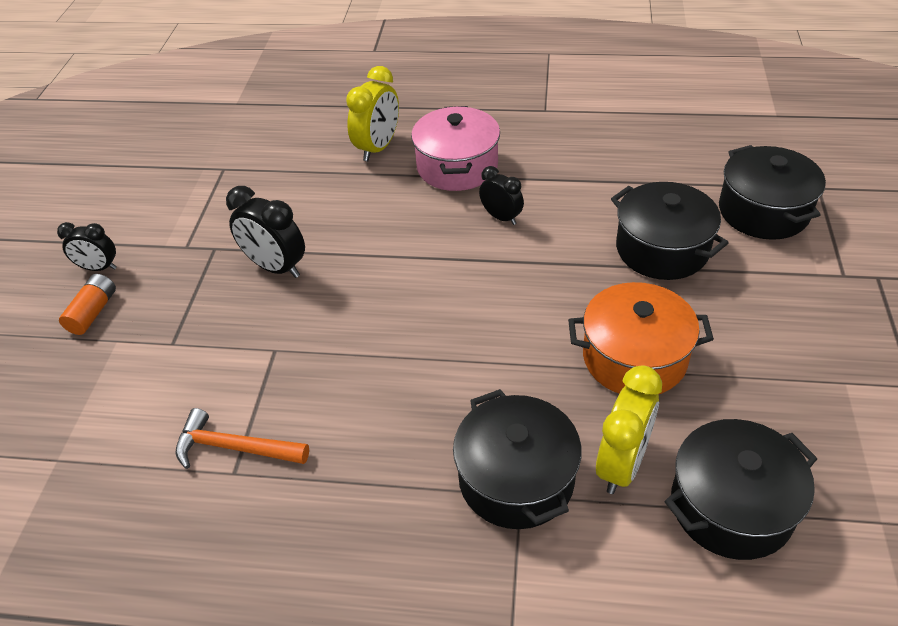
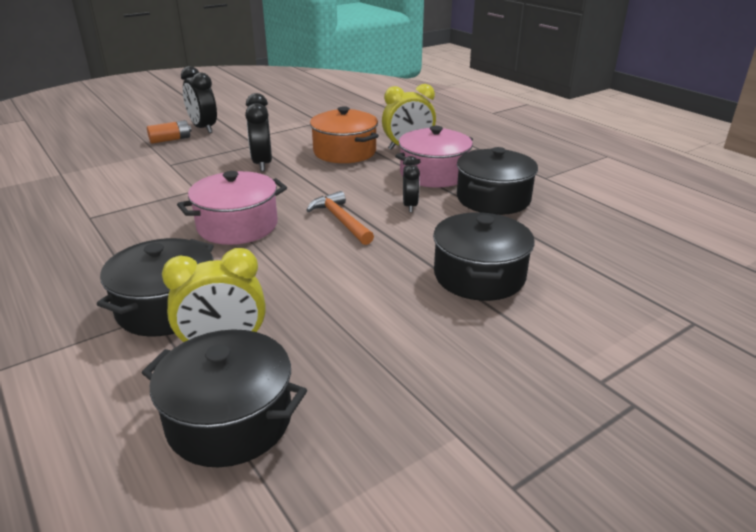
camera: 45 degrees right, 15 degrees down
black clock [57,222,117,271] -> black clock [181,66,217,133], size x1.58
orange hammer [176,408,309,469] -> orange hammer moved to [306,191,374,245]
orange pot [568,282,714,394] -> orange pot moved to [310,106,379,163]
black pot [719,145,826,240] -> black pot moved to [457,147,538,215]
none -> pink pot [177,171,287,245]

